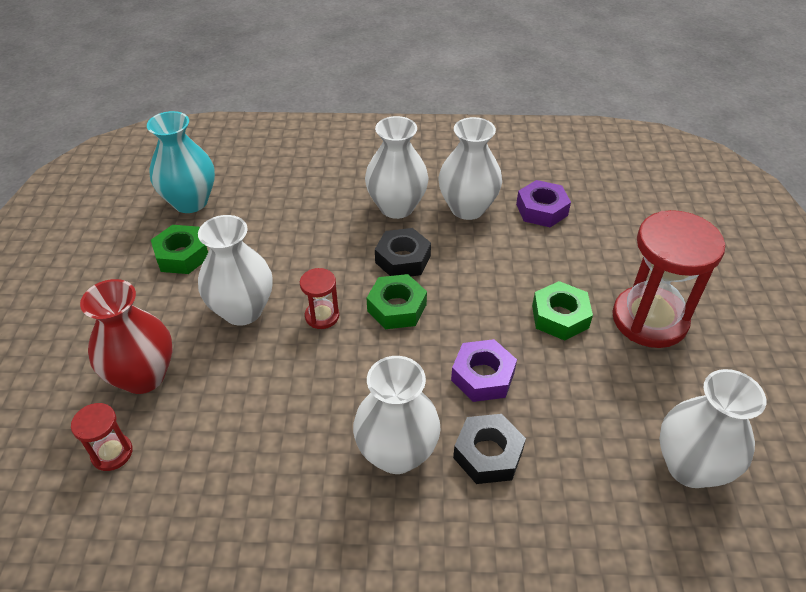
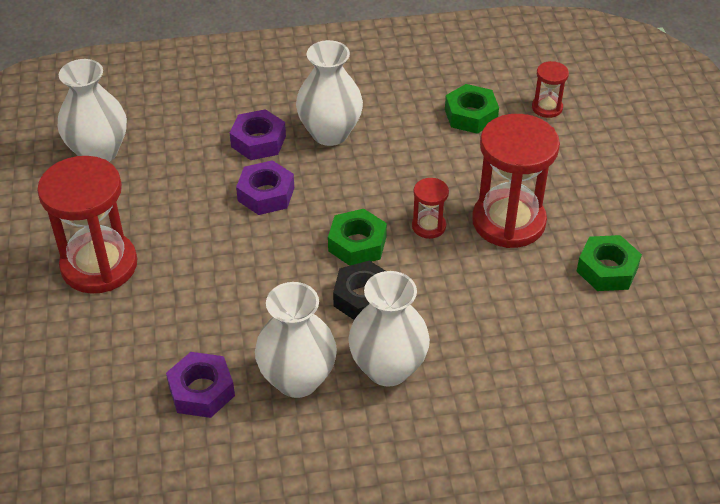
camera: 170 degrees right, 0 degrees up
red vase [80,279,173,394] -> none
turquoise vase [147,111,215,213] -> none
white vase [198,215,273,326] -> red hourglass [472,114,560,248]
black nut [453,414,526,484] -> purple nut [230,109,286,160]
green nut [532,281,593,341] -> green nut moved to [445,84,499,134]

